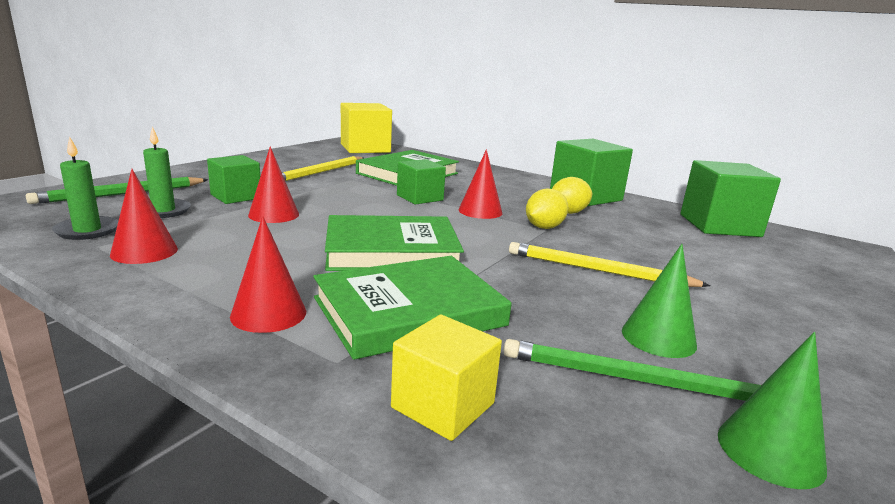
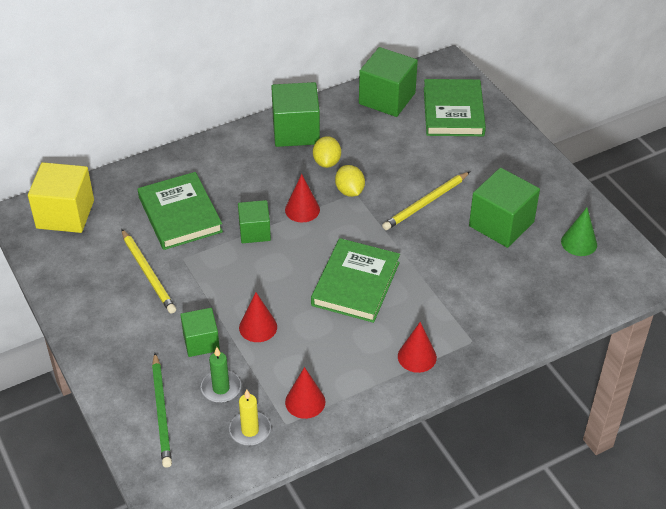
camera: 60 degrees left, 25 degrees up
green candle [52,136,119,240] -> yellow candle [229,390,271,446]
green book [313,256,512,360] -> green book moved to [424,79,486,136]
yellow cube [391,314,502,441] -> none
green pencil [503,339,761,401] -> none
green cone [622,244,697,358] -> green cube [469,168,540,248]

